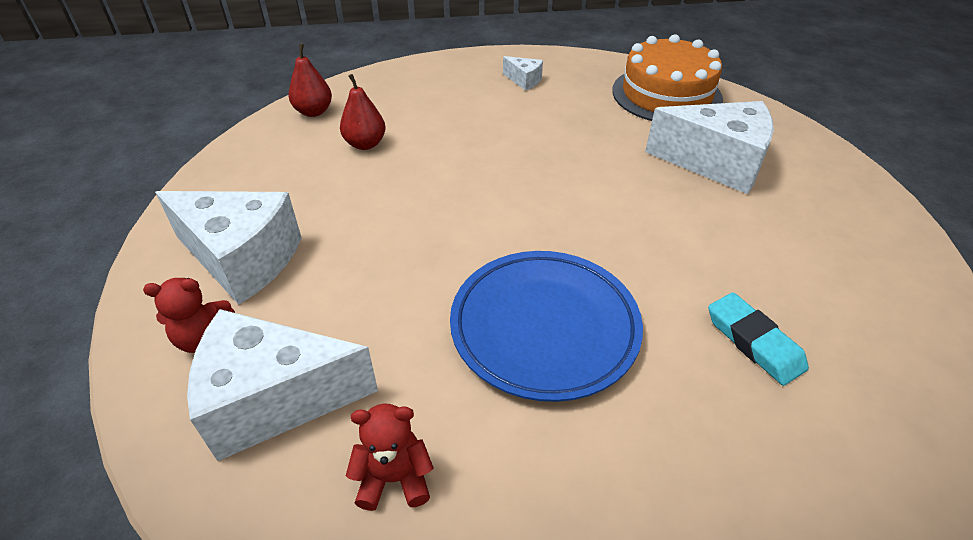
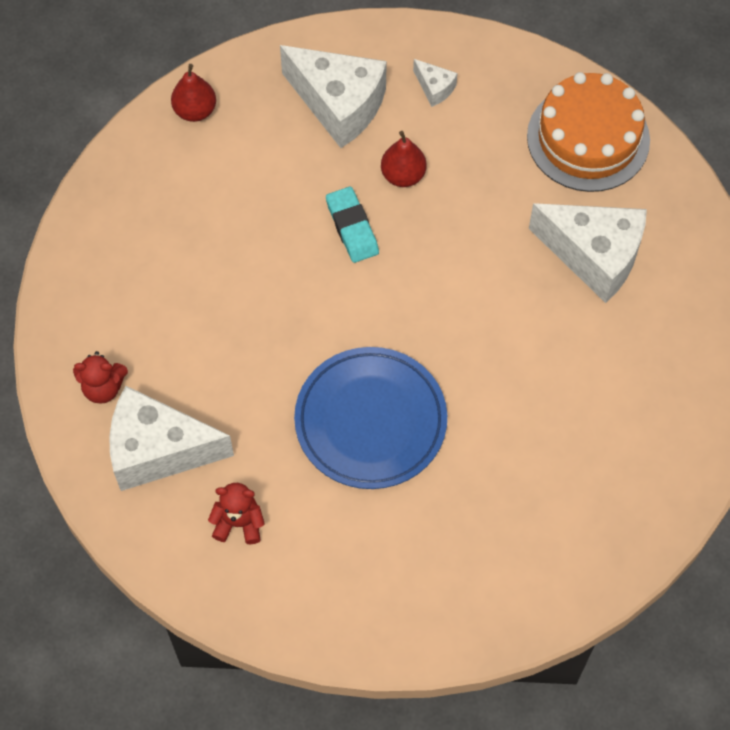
camera: 10 degrees right, 20 degrees up
white cheese [155,191,302,305] -> white cheese moved to [280,45,387,148]
red pear [340,74,385,150] -> red pear moved to [381,131,427,187]
turquoise eraser [708,292,809,386] -> turquoise eraser moved to [326,187,379,263]

